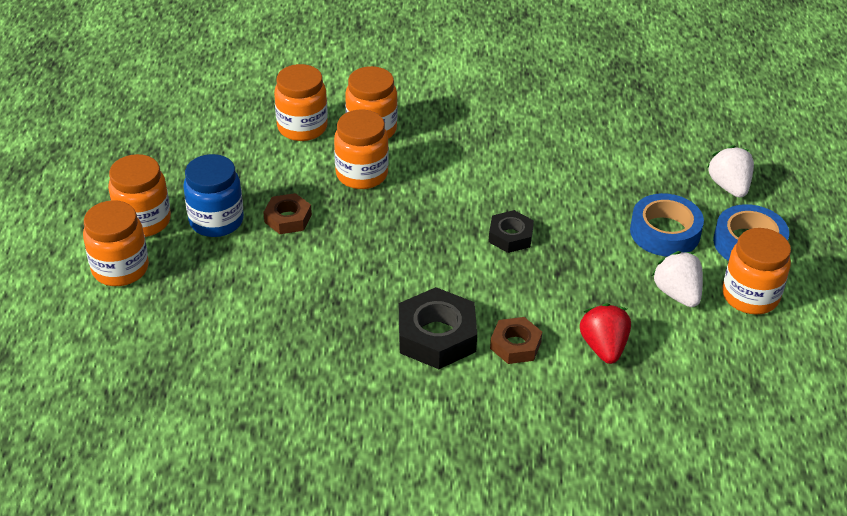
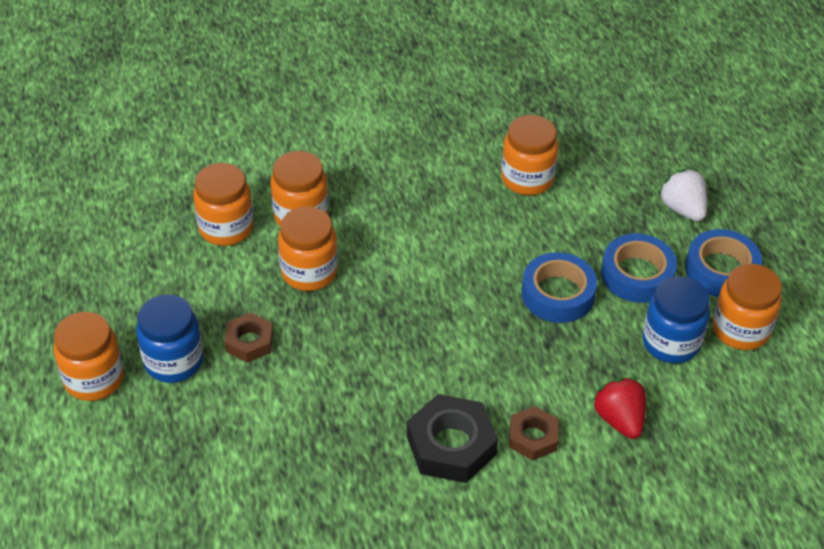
camera: 15 degrees left, 5 degrees up
orange jar [83,200,149,286] -> orange jar moved to [501,115,559,195]
black nut [489,210,534,253] -> none
white strawberry [652,251,703,307] -> blue jar [642,276,710,364]
none -> blue tape [522,252,597,323]

